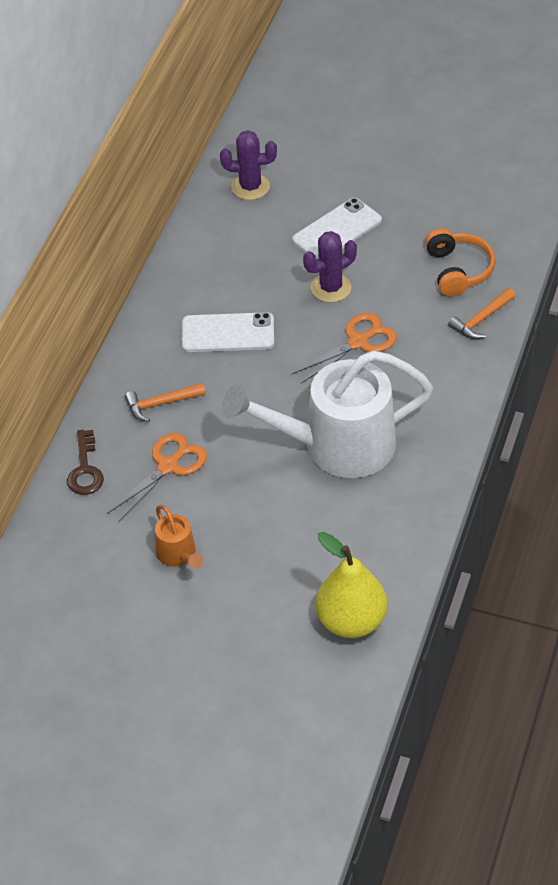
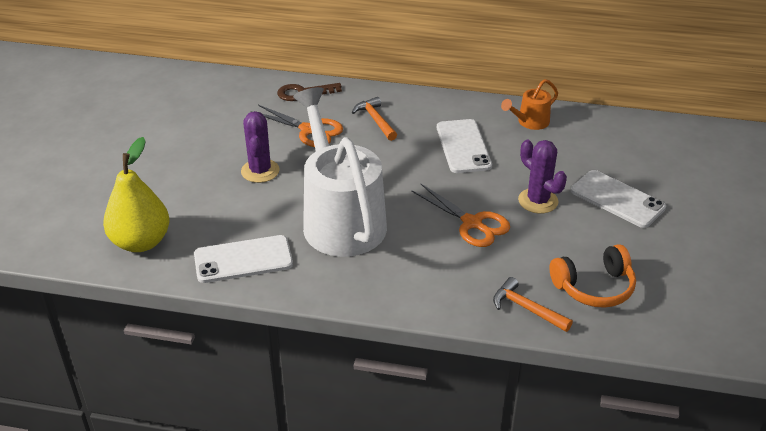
camera: 80 degrees right, 10 degrees down
orange watering can [155,505,203,569] -> orange watering can moved to [501,79,558,130]
purple cactus [220,130,277,200] -> purple cactus moved to [241,111,280,183]
none -> white phone [194,235,293,283]

